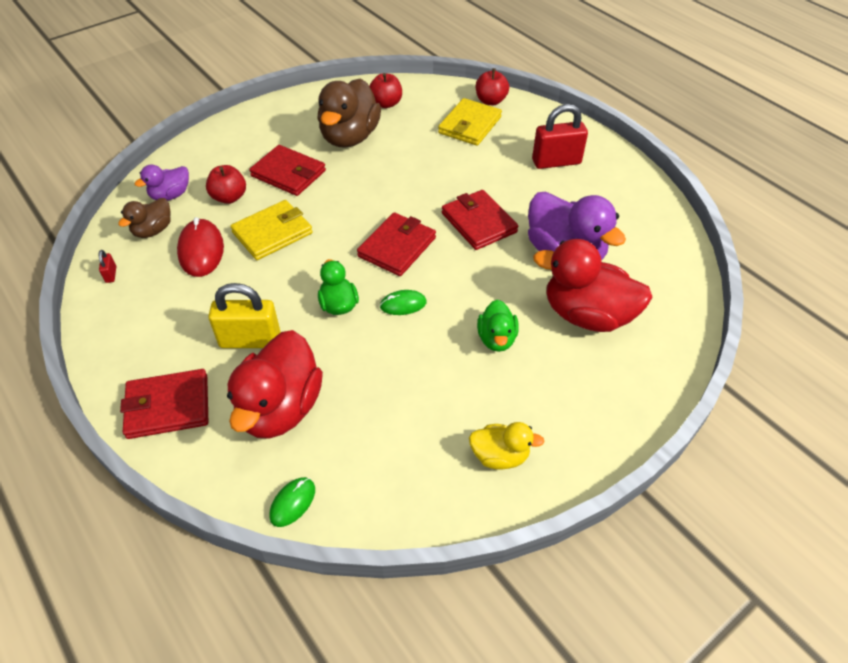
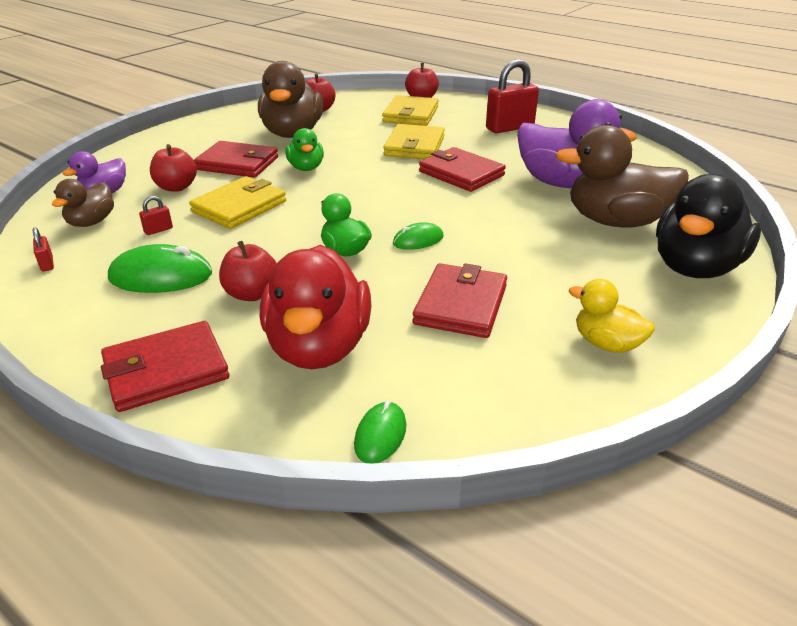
camera: 15 degrees left, 15 degrees down
red mouse [177,217,224,277] -> red padlock [139,196,173,235]
yellow padlock [208,283,281,348] -> red apple [219,241,277,301]
red wallet [357,212,436,276] -> red wallet moved to [413,263,507,338]
yellow duck [469,422,544,470] -> yellow duck turned 135 degrees counterclockwise [569,279,655,353]
green duck [477,300,519,352] -> green duck moved to [285,128,324,171]
red duck [533,239,653,332] -> brown duck [555,125,689,227]
none -> green mouse [108,244,212,293]
none -> yellow wallet [384,124,445,159]
none -> black duck [656,174,761,278]

